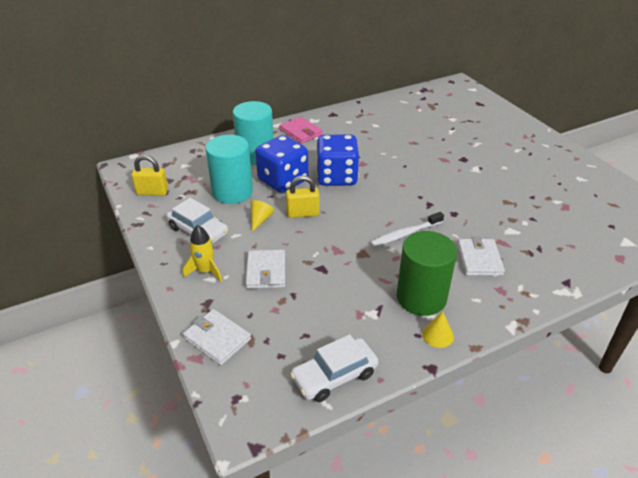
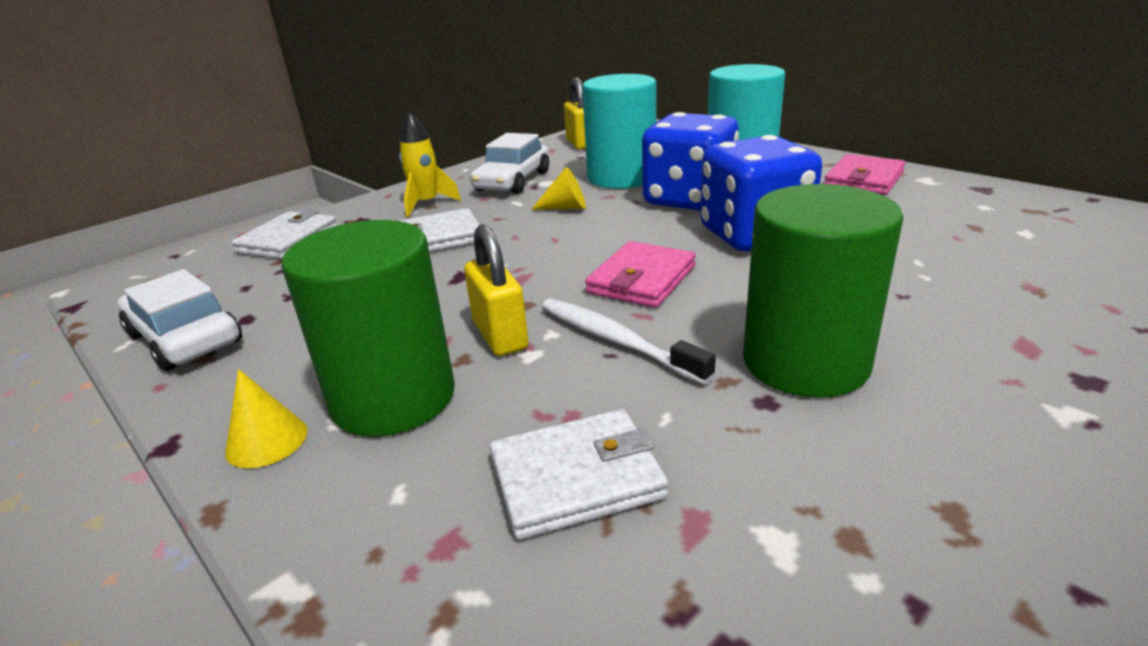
camera: 75 degrees right, 10 degrees down
yellow padlock [286,175,320,218] -> yellow padlock moved to [464,224,529,356]
none -> pink wallet [585,241,696,308]
none -> green cylinder [743,184,903,398]

